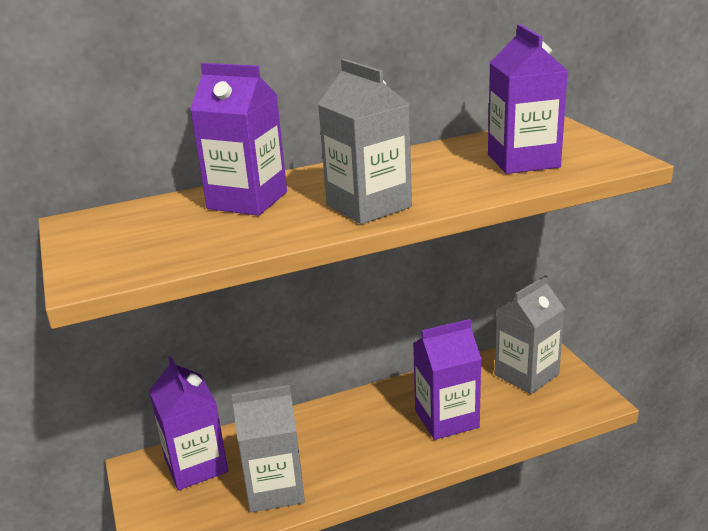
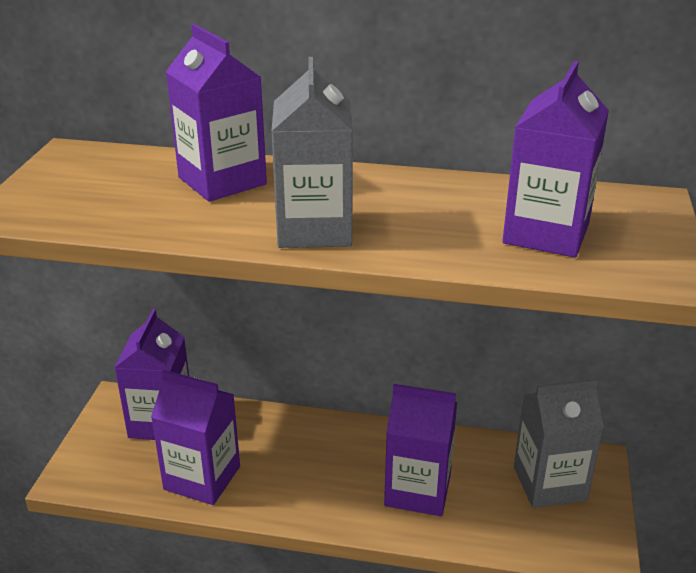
camera: 30 degrees right, 5 degrees up
grey carton [232,385,305,513] -> purple carton [151,370,240,505]

